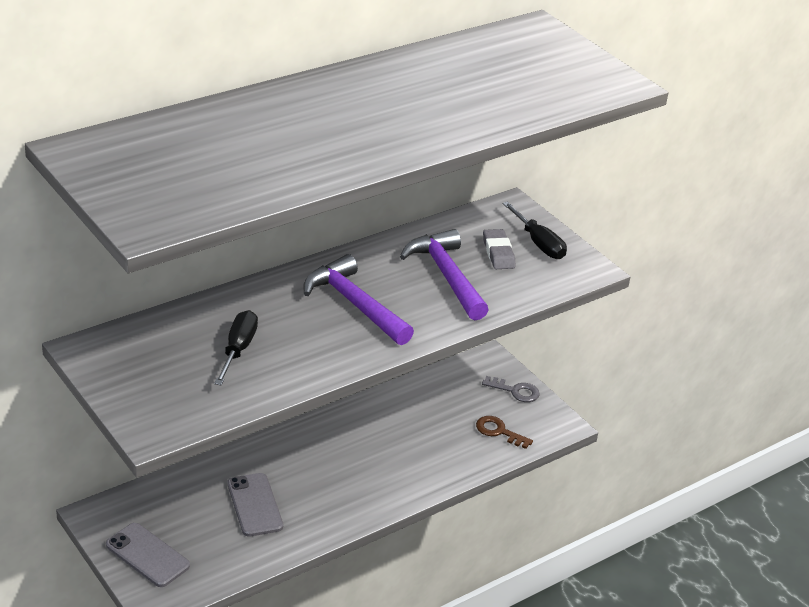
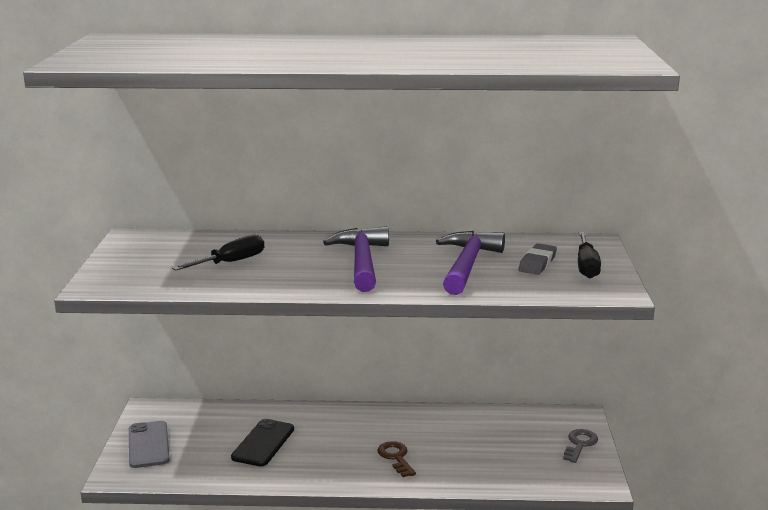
camera: 40 degrees right, 15 degrees down
grey phone [227,473,283,537] -> black phone [231,419,294,466]
brown key [476,416,533,449] -> brown key moved to [377,441,416,477]
grey key [482,376,539,402] -> grey key turned 120 degrees counterclockwise [563,429,598,463]

